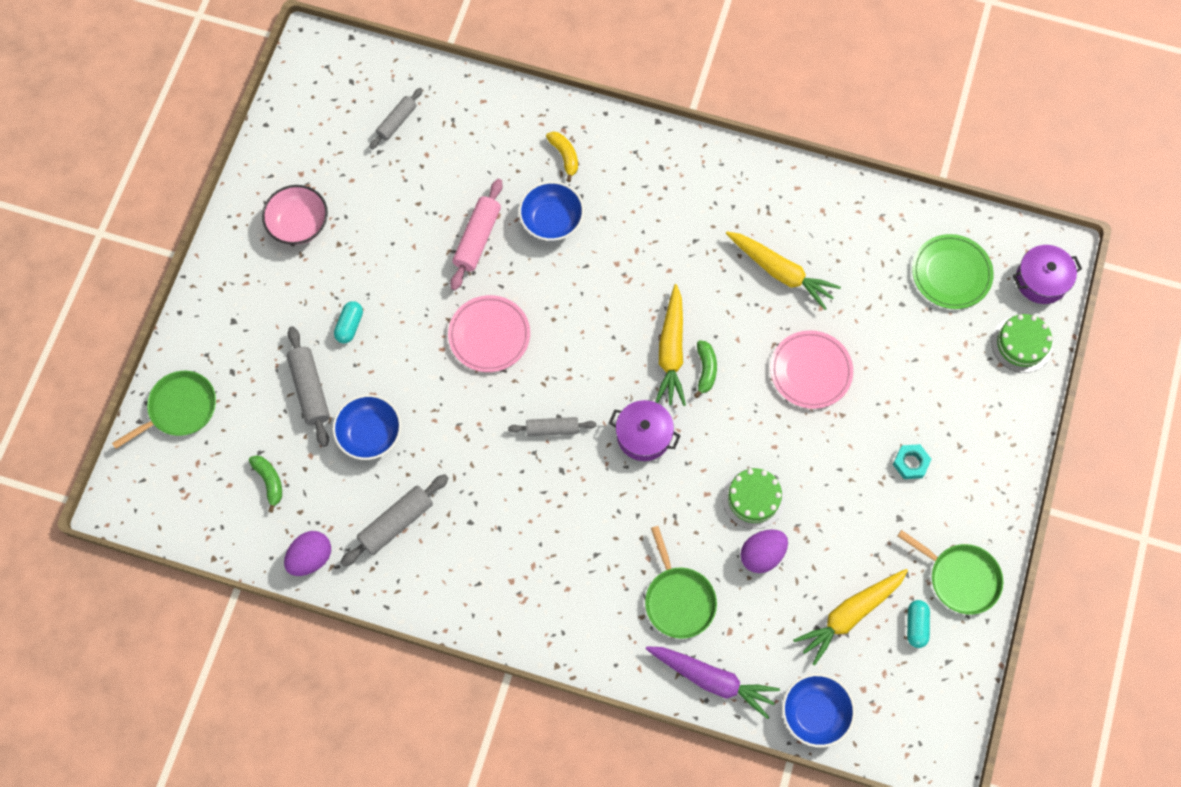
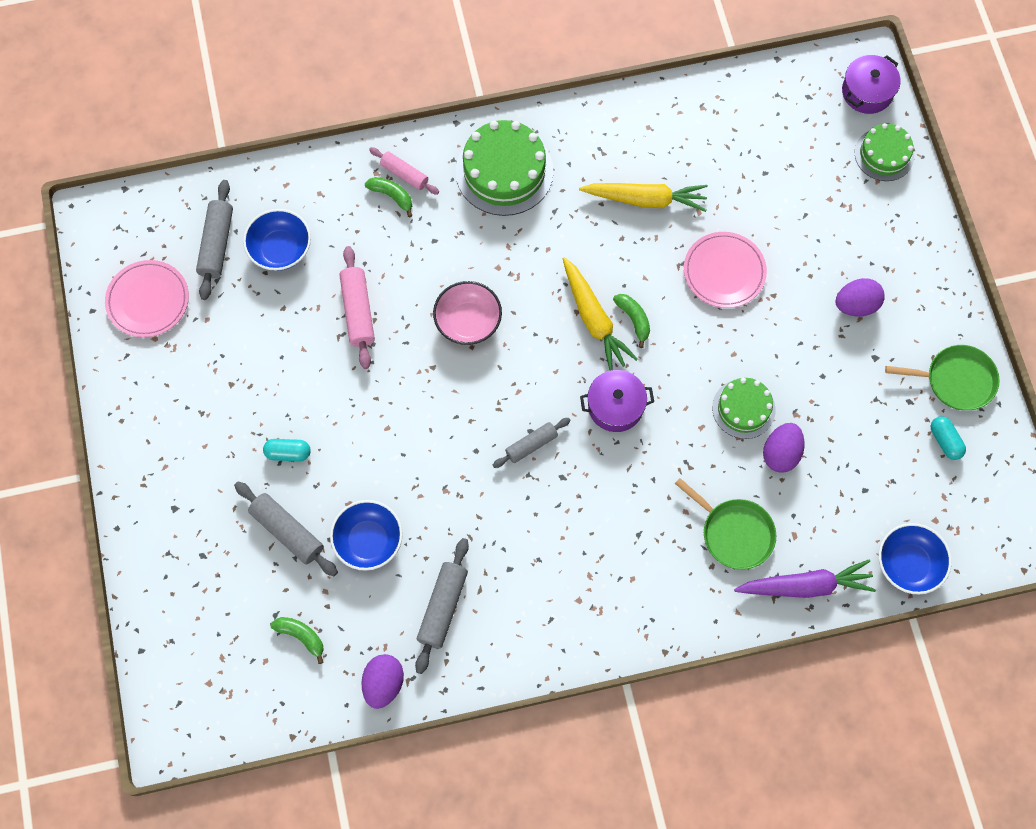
camera: 30 degrees left, 0 degrees up
green pan [112,371,216,449] -> none
pink bowl [262,185,328,245] -> pink bowl moved to [433,281,502,345]
turquoise capsule [334,301,363,343] -> turquoise capsule turned 75 degrees counterclockwise [263,439,311,461]
grey rolling pin [369,88,423,149] -> grey rolling pin [196,180,233,300], size x1.50
pink plate [448,295,530,372] -> pink plate moved to [105,260,189,337]
blue bowl [519,181,584,241] -> blue bowl moved to [243,209,311,271]
yellow banana [546,132,578,182] -> green banana [365,177,413,217]
yellow carrot [793,569,908,666] -> none
turquoise nut [893,444,932,479] -> purple egg [836,278,885,317]
green plate [912,234,994,309] -> none
none -> pink rolling pin [369,147,439,195]
none -> green cake [456,120,554,216]

